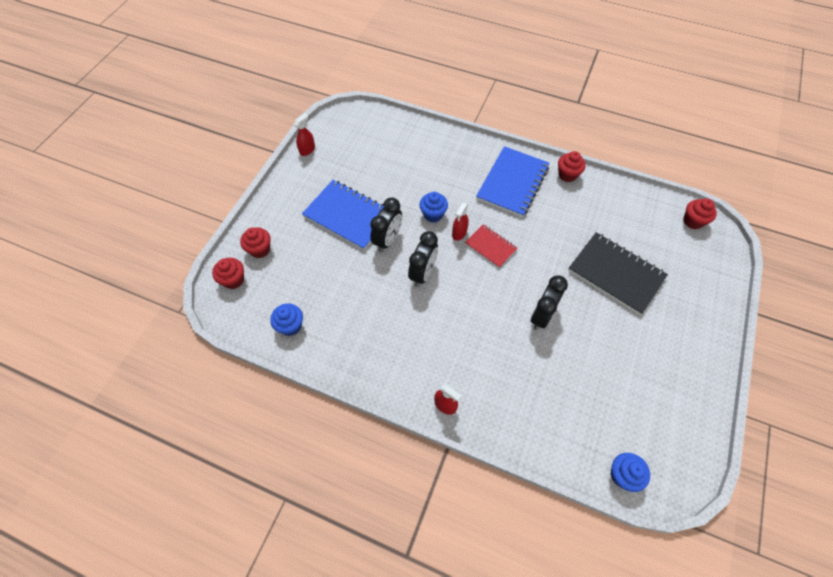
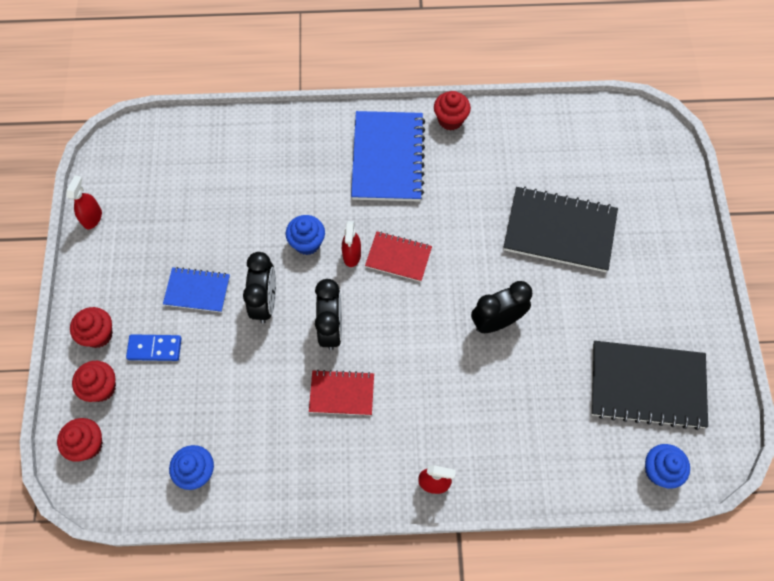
camera: 25 degrees left, 5 degrees up
blue notebook [302,180,384,250] -> blue notebook [163,267,230,313], size x0.55
black clock [531,275,568,330] -> black clock turned 60 degrees clockwise [471,281,532,333]
red cupcake [683,199,717,229] -> red cupcake moved to [70,307,113,348]
none -> blue domino [126,334,182,361]
none -> red notebook [309,370,374,415]
none -> black notebook [591,341,708,430]

